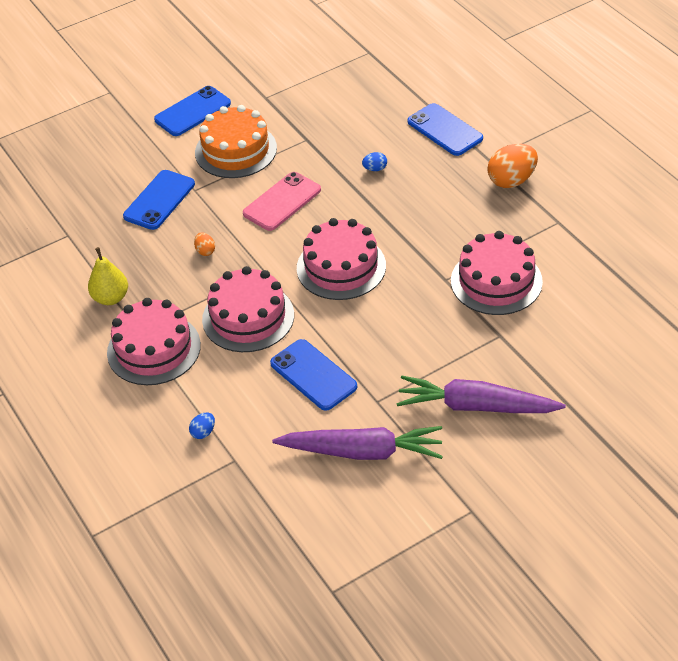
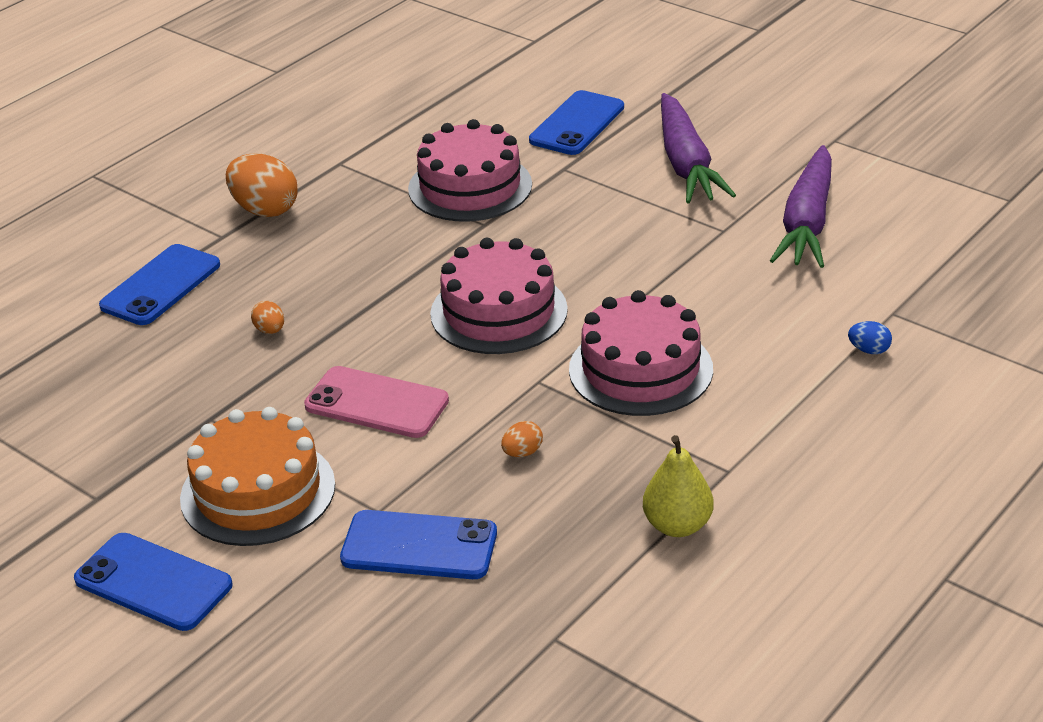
camera: 110 degrees left, 10 degrees down
pink cake [107,298,201,385] -> none
blue phone [270,339,357,411] -> blue phone moved to [529,90,624,155]
purple carrot [272,426,443,460] -> purple carrot turned 150 degrees counterclockwise [770,145,832,268]
blue egg [362,152,387,171] -> orange egg [251,301,284,334]

